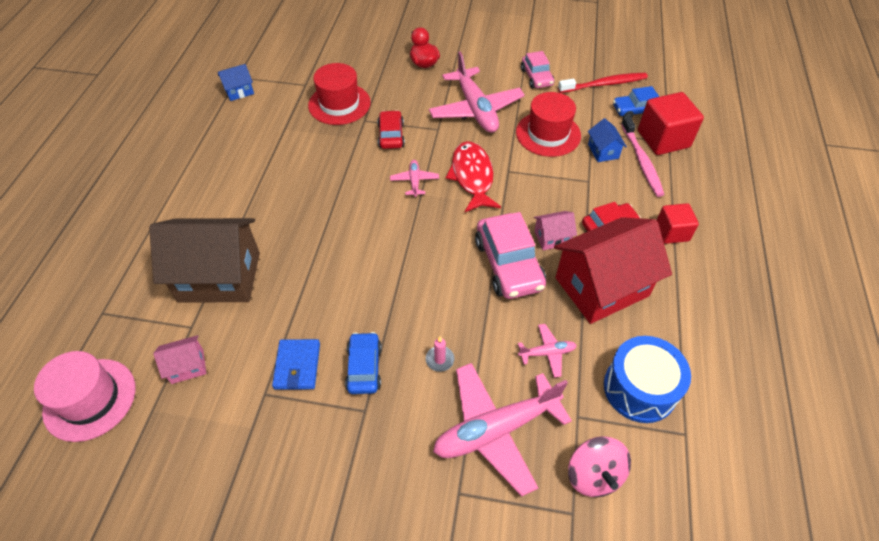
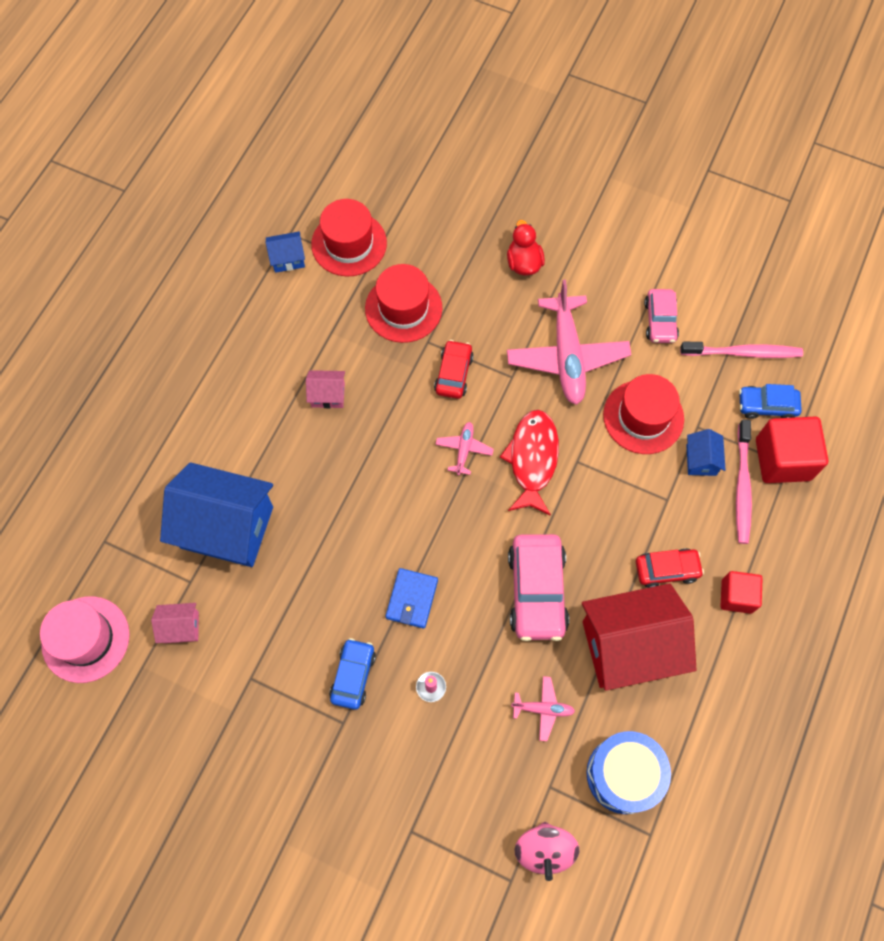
camera: 15 degrees right, 15 degrees up
brown house [149,218,260,302] -> blue house [160,462,273,567]
blue wallet [272,339,320,390] -> blue wallet moved to [386,568,438,629]
pink plane [433,363,572,497] -> none
pink house [534,211,577,250] -> pink house moved to [306,370,345,408]
red toothbrush [558,73,648,93] -> pink toothbrush [680,342,803,358]
none -> red hat [311,199,387,276]

